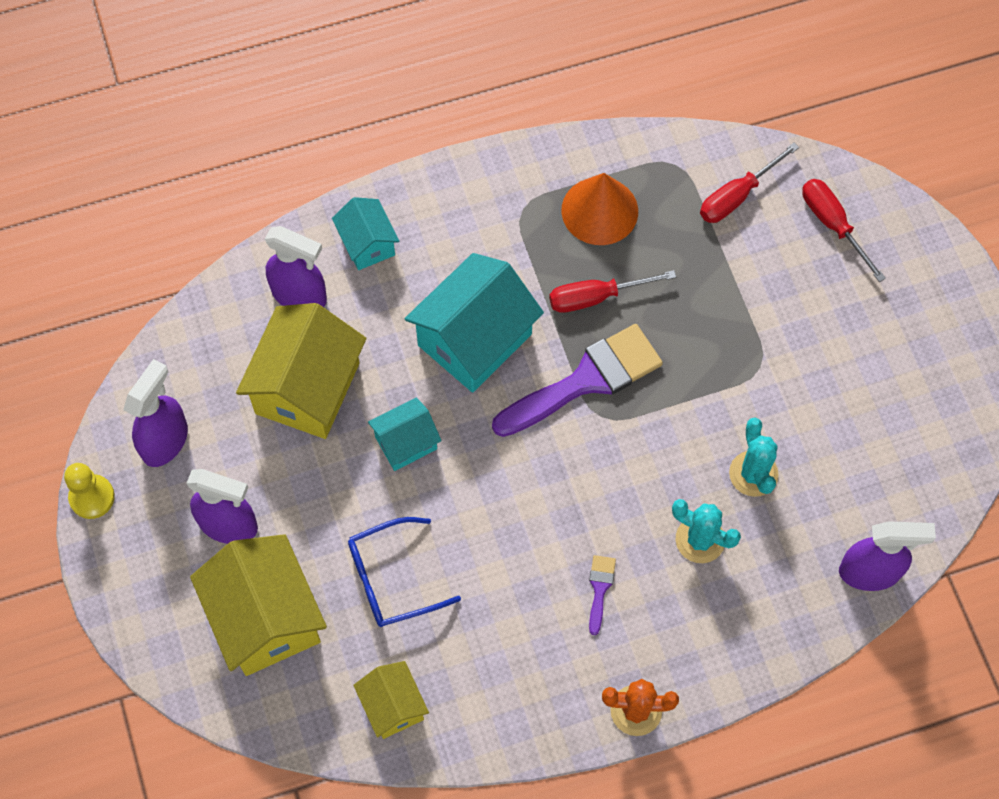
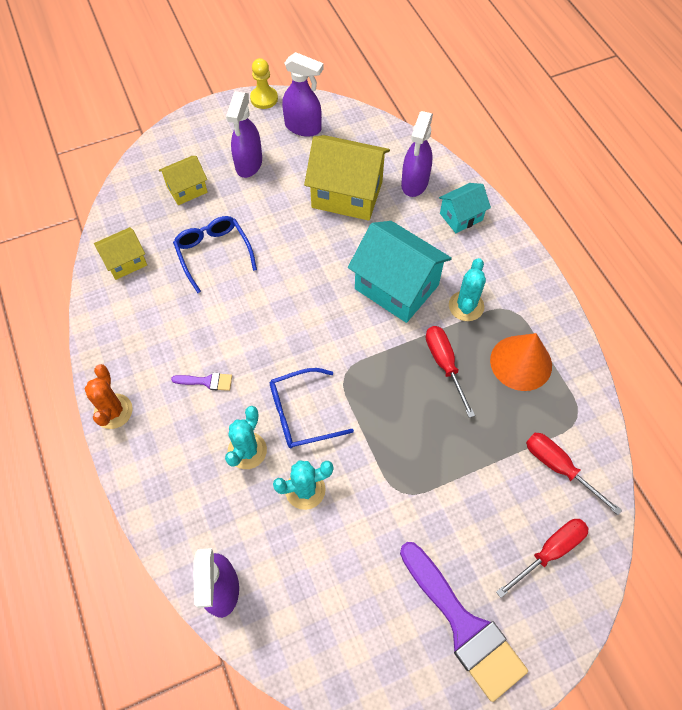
camera: 85 degrees right, 5 degrees down
yellow house [190,534,327,676] -> yellow house [159,156,208,205], size x0.54
turquoise house [368,397,441,471] -> none
purple brush [492,324,663,437] -> purple brush moved to [400,542,528,702]
none -> blue glasses [270,368,354,448]
none -> turquoise cactus [449,258,486,321]

